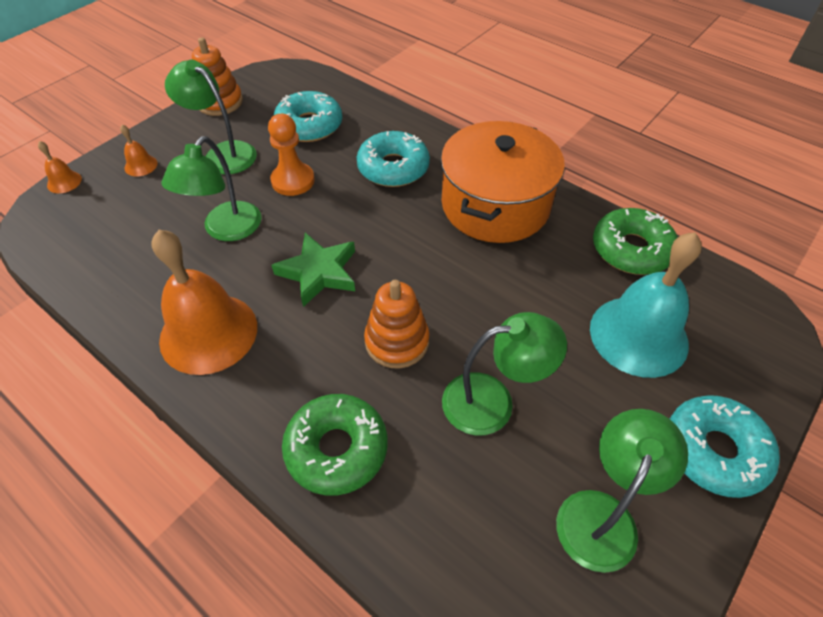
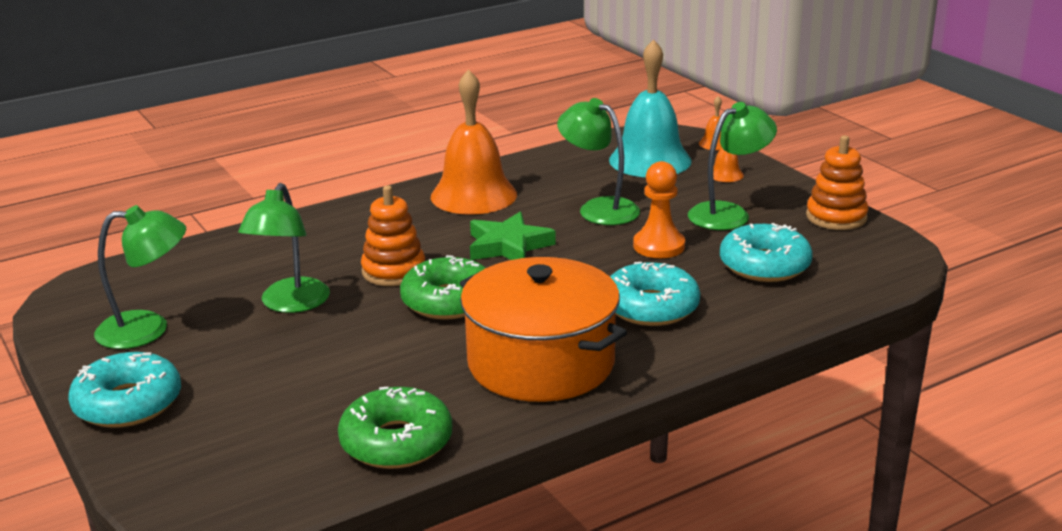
camera: 110 degrees right, 25 degrees down
green donut [282,394,388,496] -> green donut moved to [400,255,485,320]
green lamp [556,409,688,573] -> green lamp turned 60 degrees counterclockwise [94,205,186,349]
turquoise bell [590,232,702,378] -> turquoise bell moved to [609,39,691,177]

